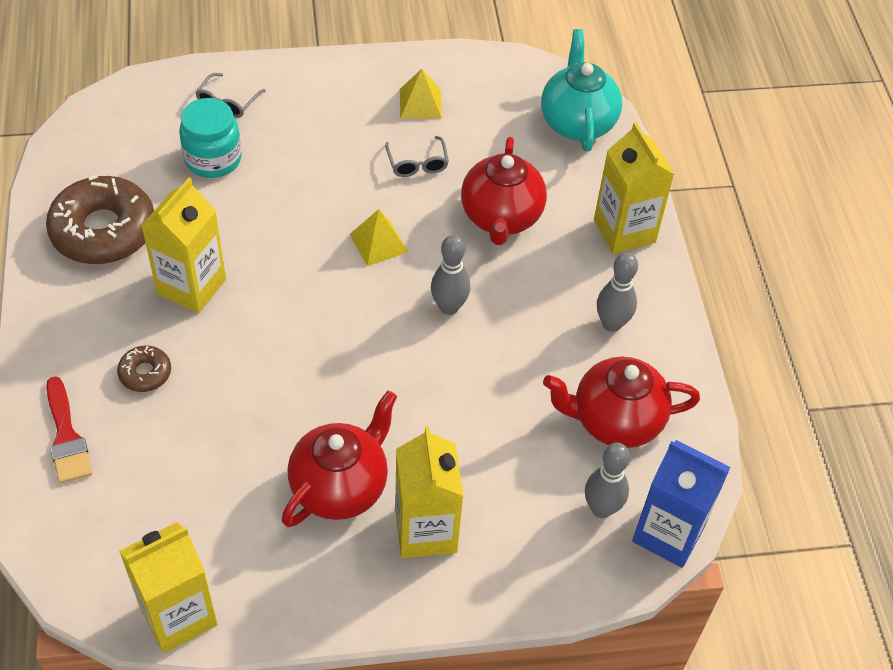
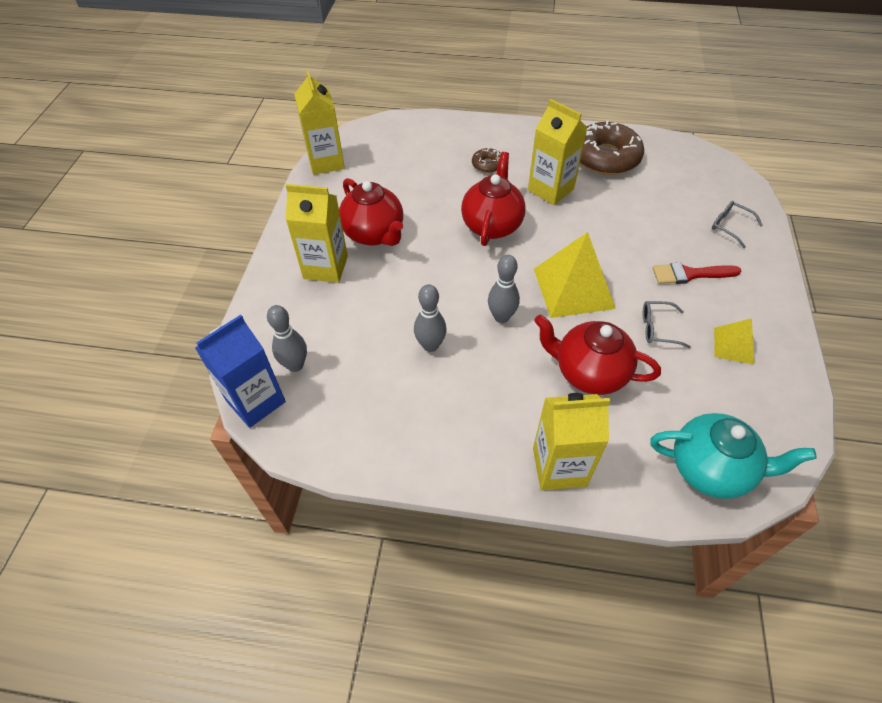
camera: 110 degrees right, 0 degrees up
red brush [46,376,92,484] -> red brush moved to [653,263,742,284]
turquoise jar [179,98,242,178] -> none
yellow pyramid [350,209,408,266] -> yellow pyramid [534,232,616,318], size x1.87
red teapot [543,357,700,448] -> red teapot moved to [461,152,526,246]
grey bowling pin [597,252,638,332] -> grey bowling pin moved to [414,284,447,352]

